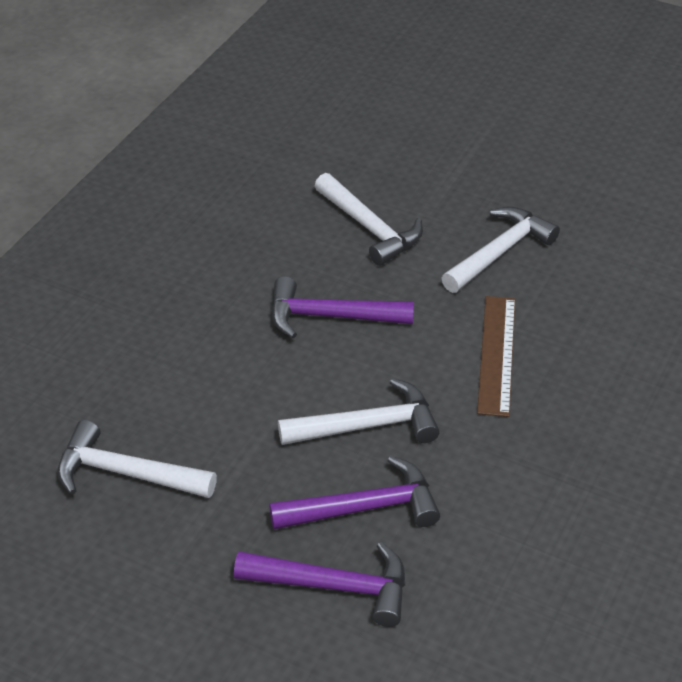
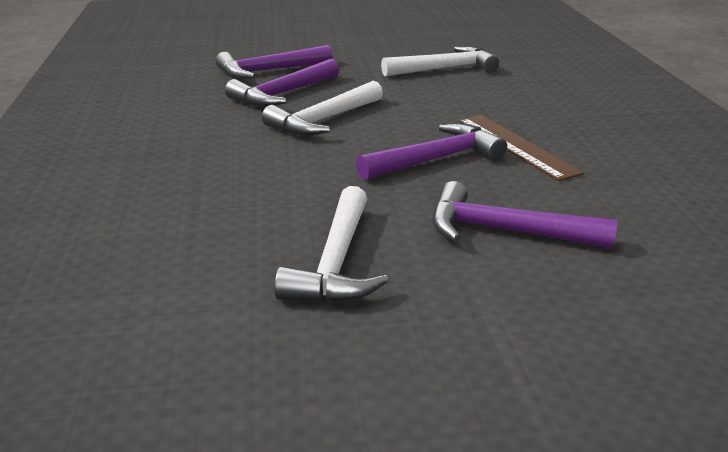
camera: 145 degrees right, 15 degrees down
white hammer [315,173,423,266] -> purple hammer [432,181,617,249]
brown ruler [477,296,515,417] -> brown ruler moved to [459,115,584,181]

